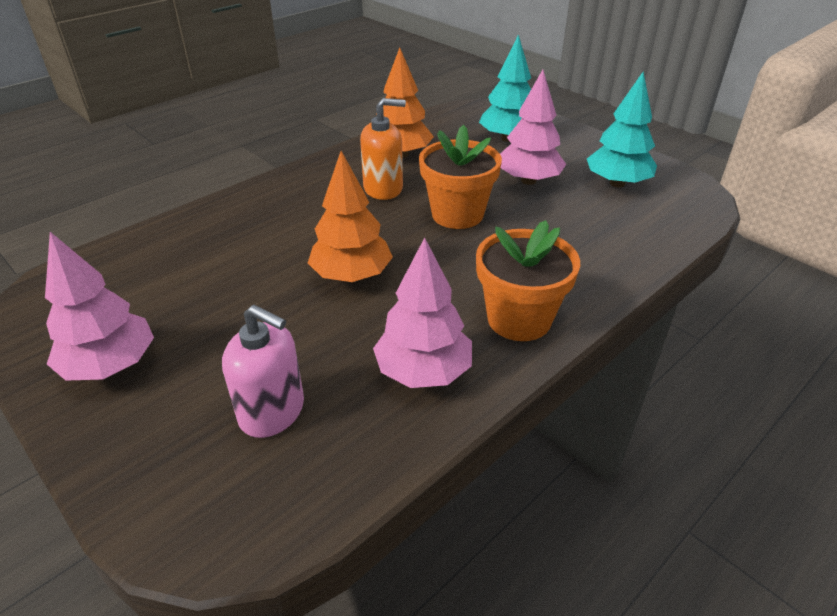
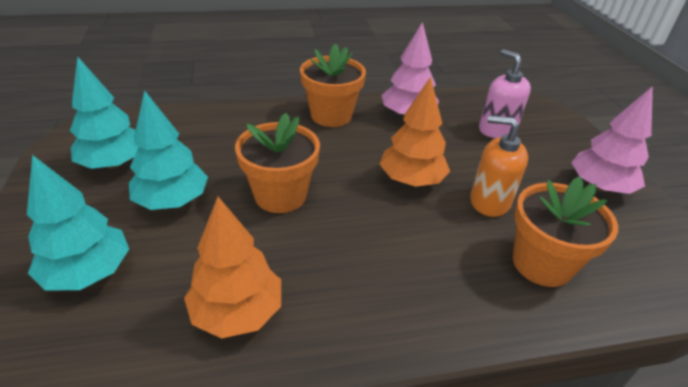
camera: 150 degrees left, 0 degrees up
orange soap dispenser [360,98,406,200] -> orange soap dispenser moved to [470,115,528,217]
pink tree [500,70,566,185] -> turquoise tree [129,90,208,210]
none -> orange flower pot [513,176,618,287]

